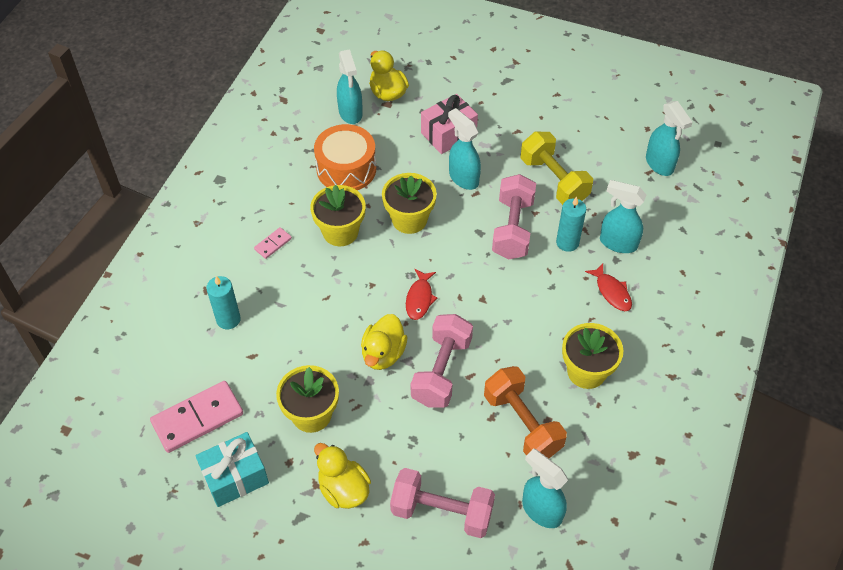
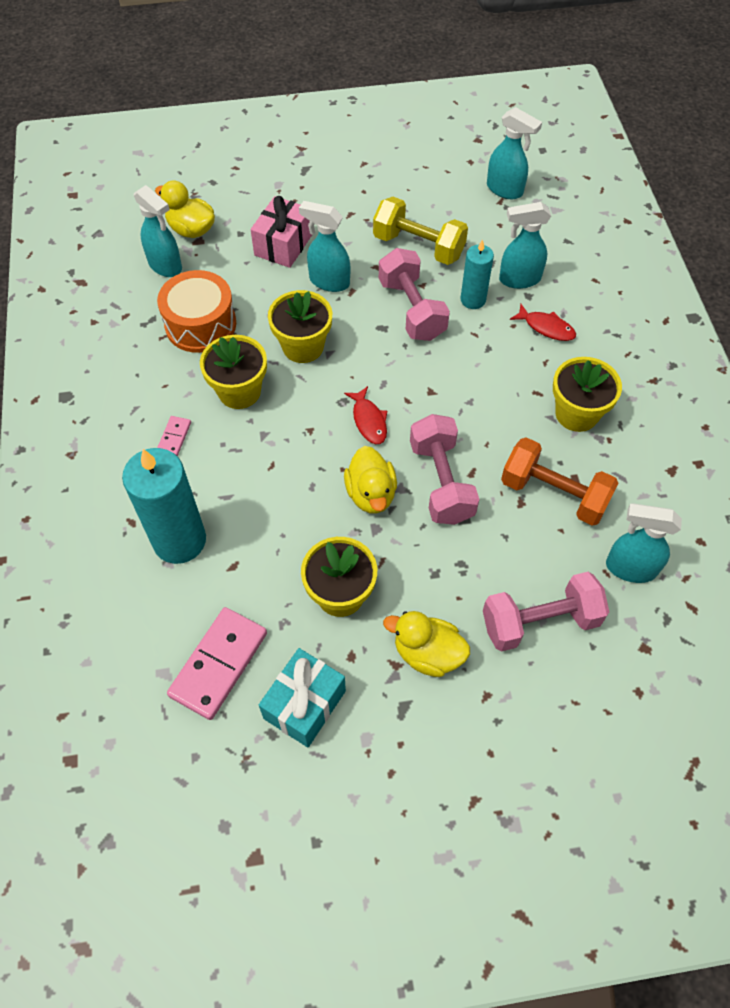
camera: 30 degrees left, 5 degrees up
turquoise candle [206,276,241,329] -> turquoise candle [122,448,206,564], size x1.78

